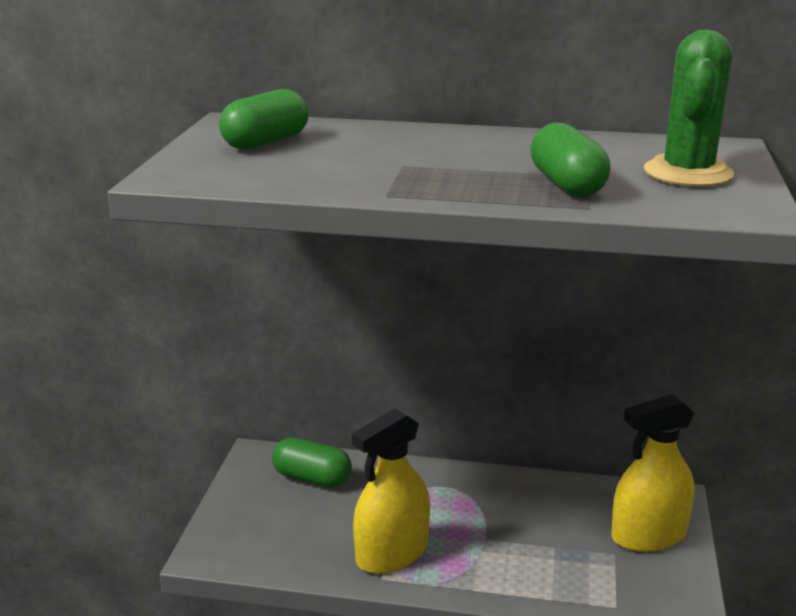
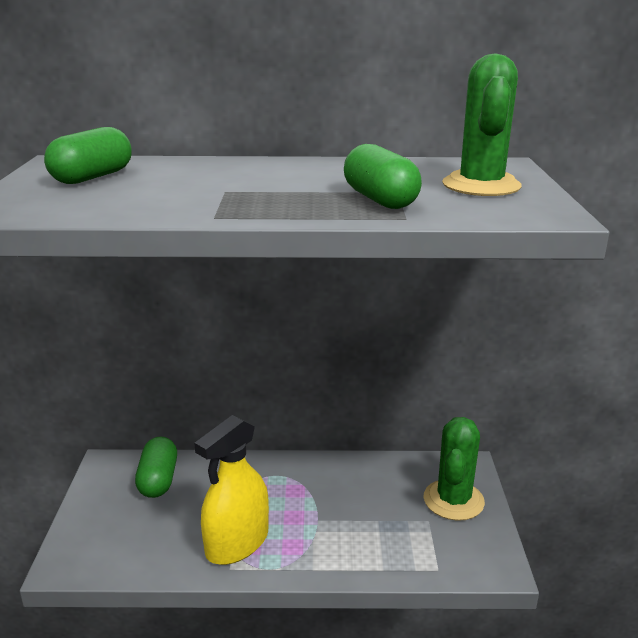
camera: 10 degrees left, 0 degrees up
green capsule [272,437,352,487] -> green capsule turned 75 degrees clockwise [135,437,177,498]
yellow spray bottle [611,394,695,552] -> green cactus [424,417,485,521]

